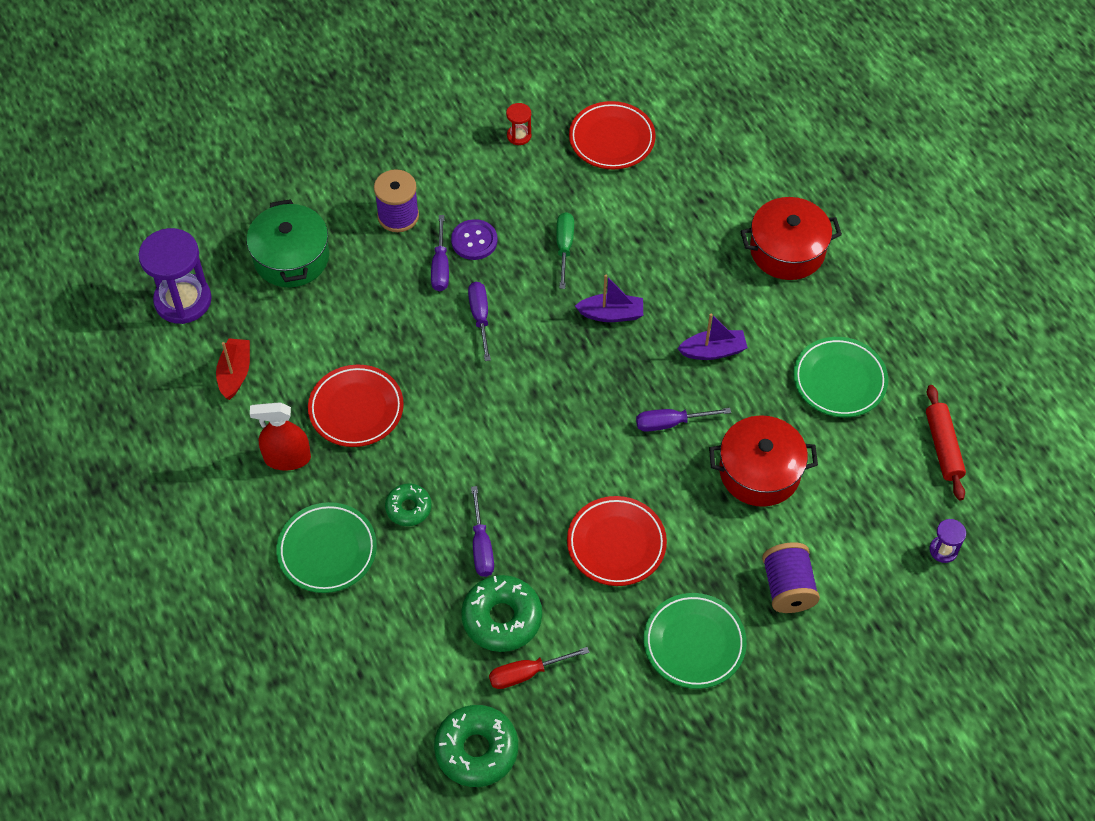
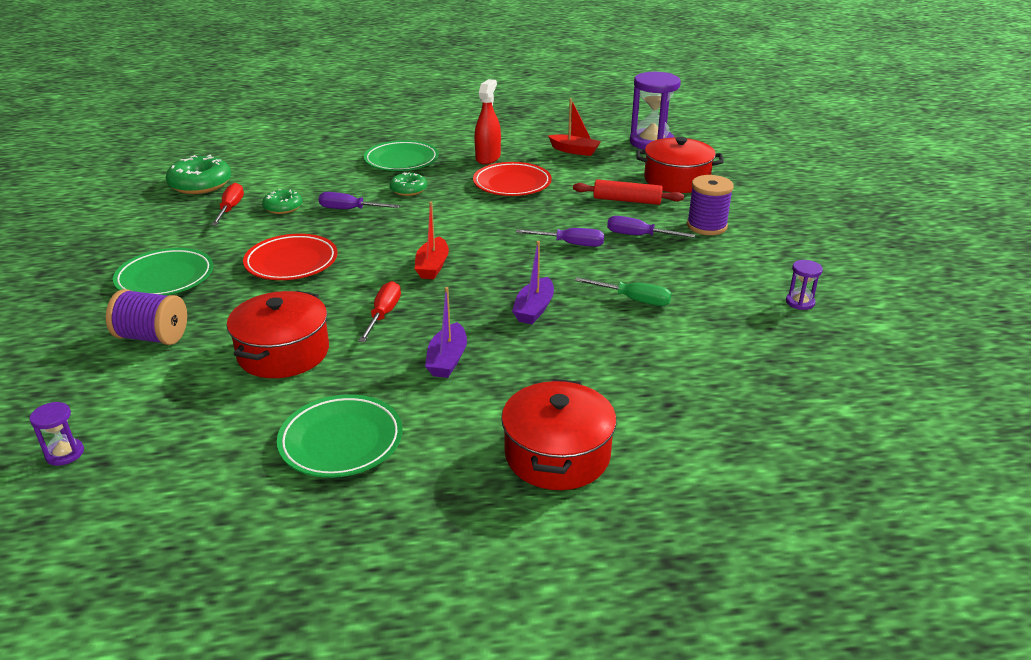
camera: 110 degrees right, 25 degrees down
green pot [246,199,329,287] -> red pot [636,137,724,193]
purple button [451,219,498,260] -> none
green donut [461,575,542,652] -> green donut [262,189,302,214], size x0.60
red hourglass [506,103,532,145] -> purple hourglass [786,260,823,310]
red plate [569,101,656,170] -> none
purple screwdriver [636,408,731,432] -> red screwdriver [359,281,401,342]
red rolling pin [926,385,966,501] -> red rolling pin moved to [573,180,684,205]
none -> red boat [415,202,449,279]

